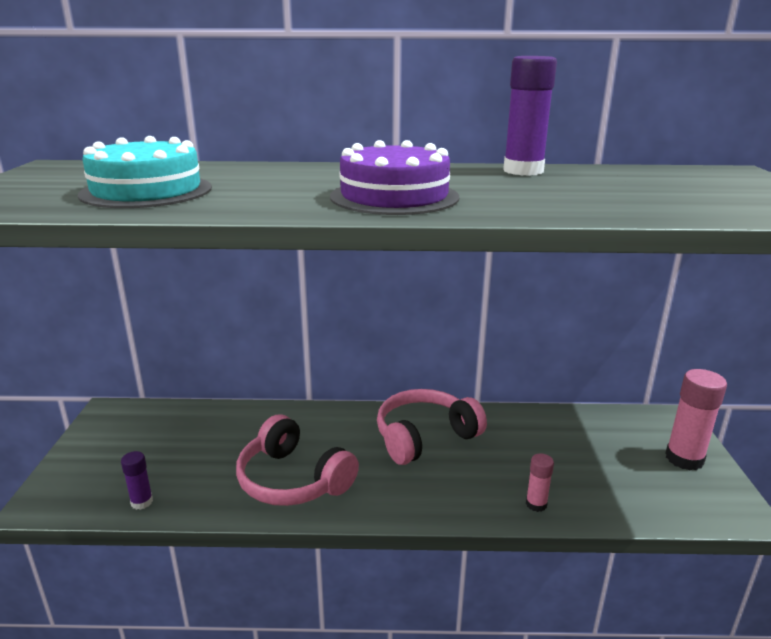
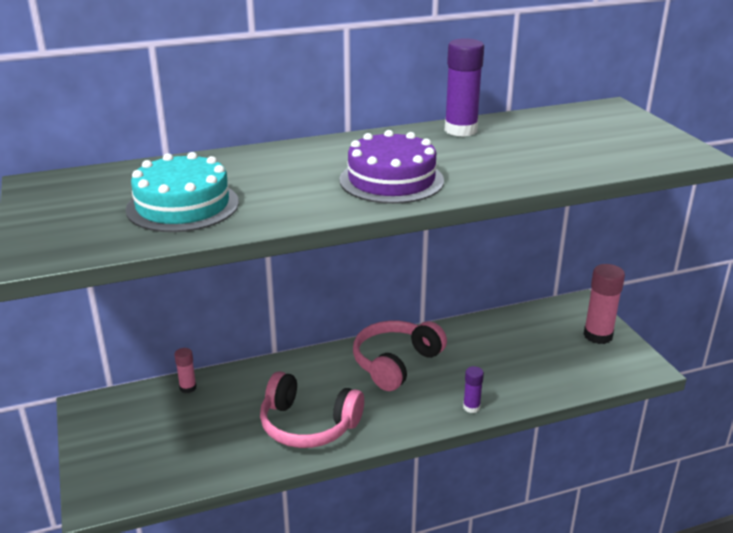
camera: 20 degrees left, 5 degrees up
purple glue stick [121,451,153,510] -> purple glue stick moved to [463,366,484,413]
pink glue stick [526,453,554,512] -> pink glue stick moved to [174,348,197,393]

